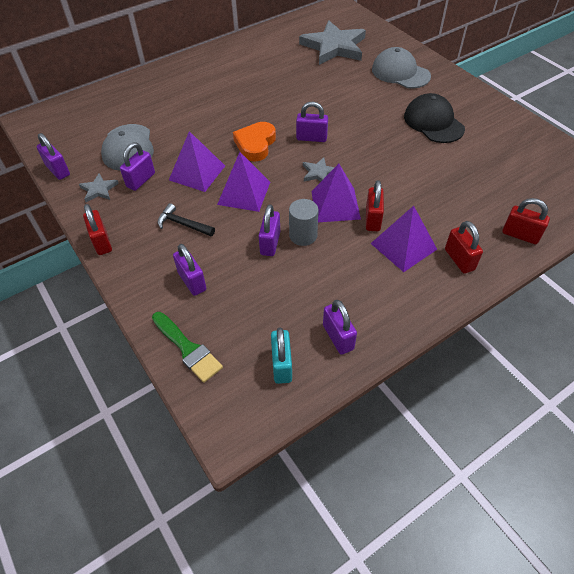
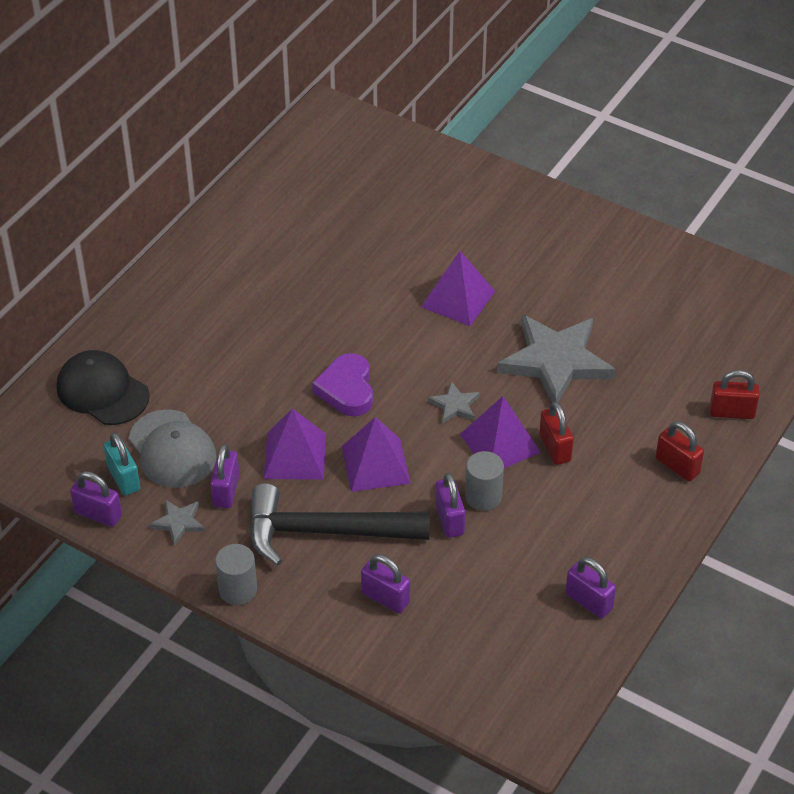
camera: 25 degrees left, 5 degrees down
red padlock [83,204,112,255] -> grey cylinder [215,544,257,605]
green brush [152,312,223,383] -> none
black hammer [157,203,215,236] -> black hammer [250,483,430,565], size x2.20
orange heart [233,122,276,161] -> purple heart [312,353,373,416]
turquoise padlock [271,327,292,384] -> turquoise padlock moved to [103,432,140,496]
purple padlock [296,102,328,142] -> none
grey star [299,20,366,65] -> grey star moved to [497,315,616,402]
purple pyramid [370,206,437,272] -> purple pyramid moved to [421,251,495,326]
grey cap [372,47,431,88] -> none
black cap [404,93,465,143] -> black cap moved to [57,350,150,425]

